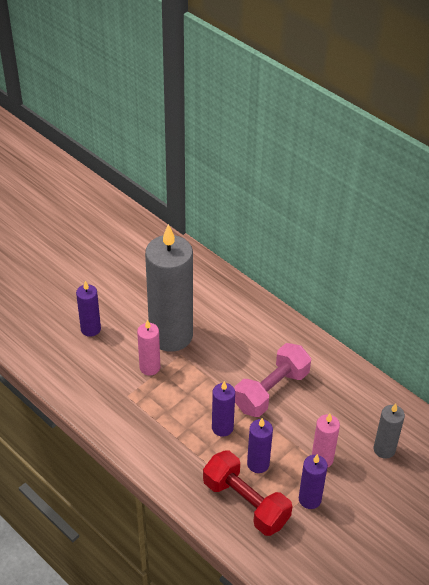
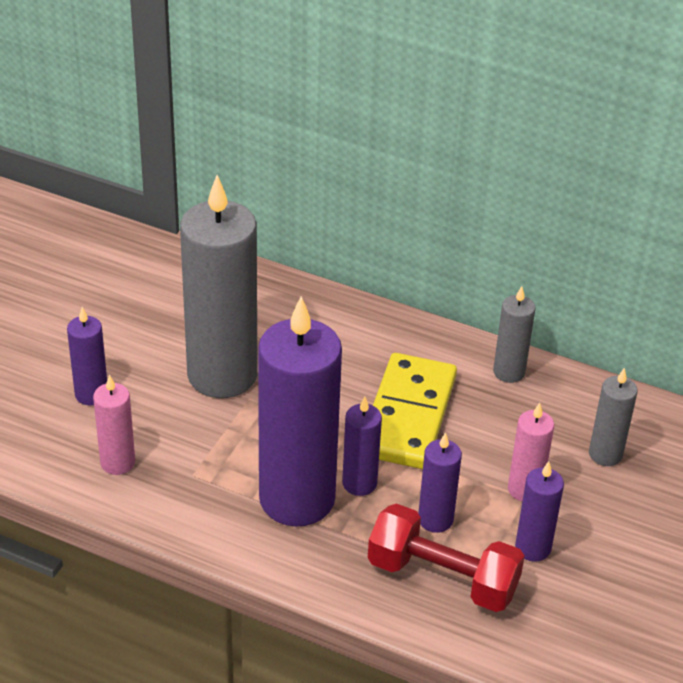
camera: 20 degrees left, 5 degrees down
pink candle [137,320,160,376] -> pink candle moved to [93,375,135,475]
pink dumbbell [234,343,311,417] -> yellow domino [373,353,457,469]
none -> purple candle [258,296,342,527]
none -> grey candle [493,286,536,383]

